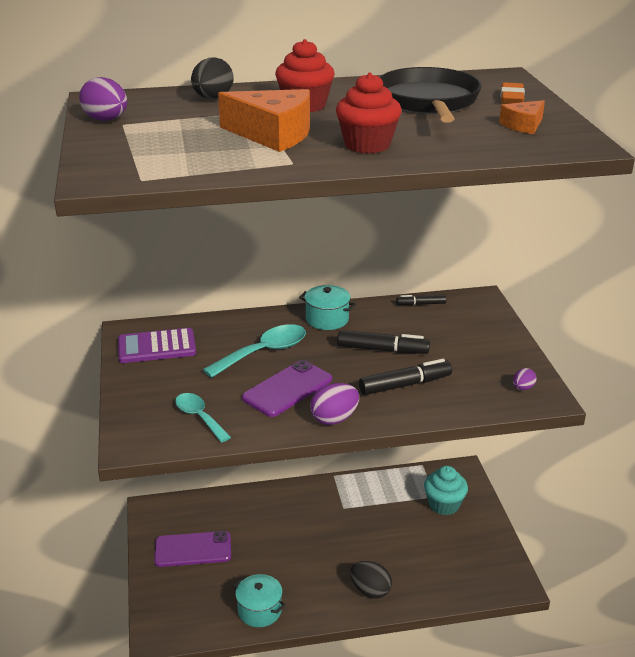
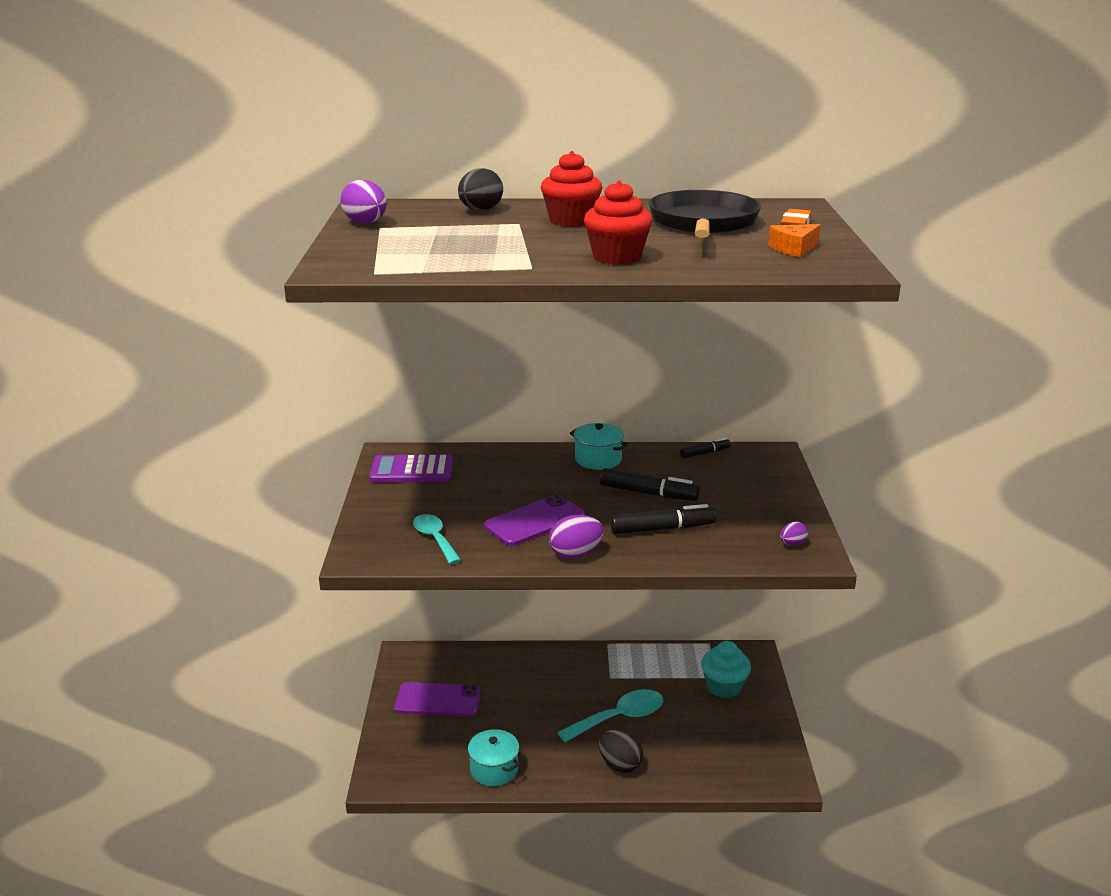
camera: 10 degrees right, 5 degrees down
turquoise spoon [203,324,306,378] -> turquoise spoon moved to [557,689,663,742]
orange cheese [218,89,310,152] -> none
black marker [396,295,446,306] -> black marker turned 150 degrees clockwise [680,438,731,458]

